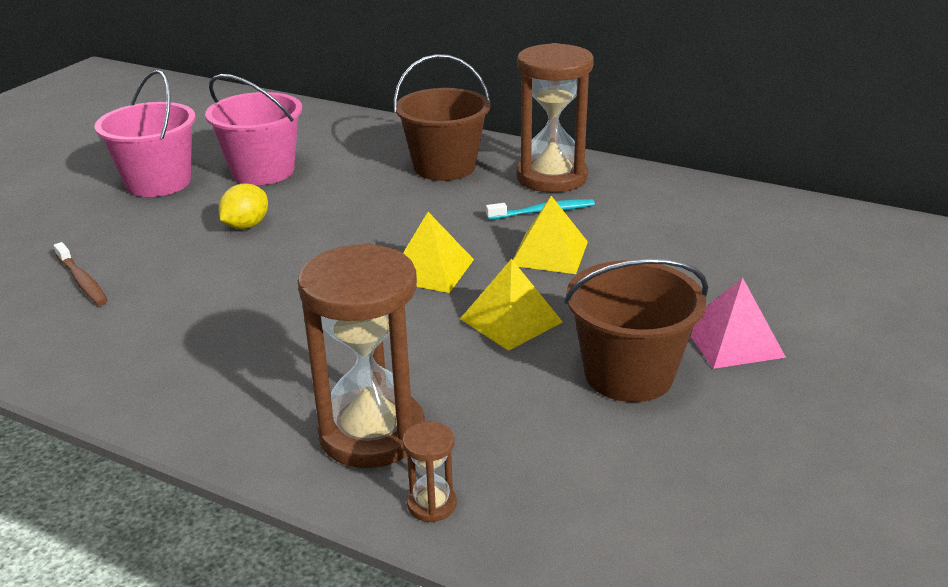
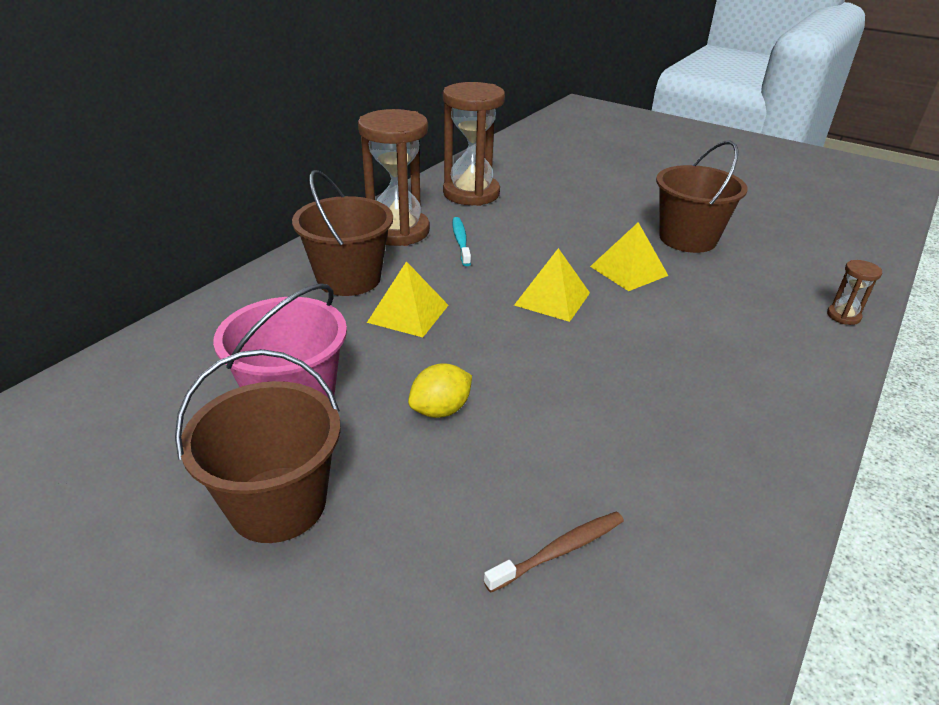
camera: 85 degrees left, 5 degrees up
pink bucket [94,70,196,197] -> brown bucket [175,349,341,543]
yellow lemon [219,183,268,229] -> yellow lemon turned 75 degrees counterclockwise [408,363,472,418]
brown hourglass [297,243,425,468] -> brown hourglass moved to [443,82,505,206]
yellow pyramid [513,196,588,274] -> yellow pyramid moved to [367,261,449,337]
pink pyramid [690,278,786,369] -> none

